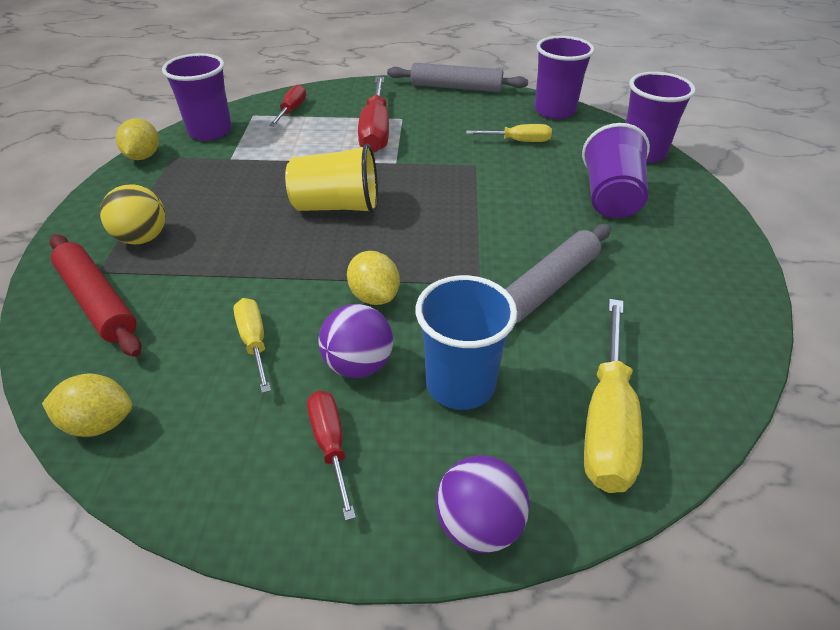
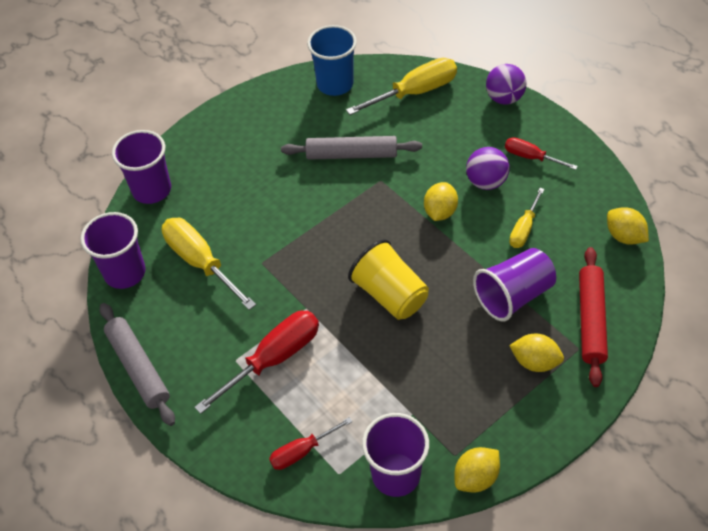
camera: 130 degrees left, 10 degrees up
yellow ball [100,184,166,245] -> yellow lemon [509,334,564,372]
red screwdriver [307,391,356,521] -> red screwdriver turned 90 degrees clockwise [505,137,578,170]
blue cup [416,275,518,410] -> blue cup moved to [307,25,357,96]
yellow screwdriver [466,124,552,142] -> yellow screwdriver [162,218,256,310], size x1.73
purple cup [582,123,650,218] -> purple cup moved to [473,248,556,322]

